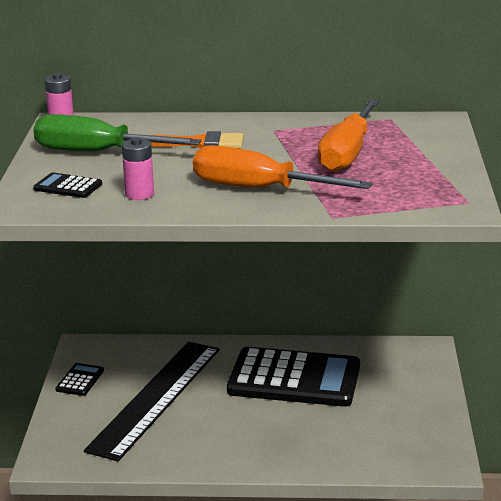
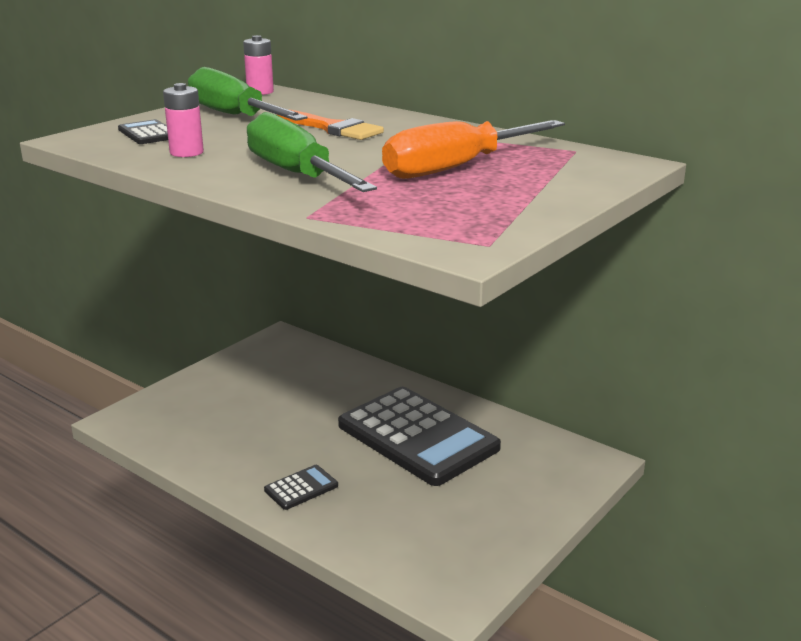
camera: 35 degrees right, 0 degrees up
black calculator [55,363,104,396] -> black calculator moved to [264,465,338,510]
black ruler [84,342,220,461] -> none
orange screwdriver [193,145,372,189] -> green screwdriver [247,112,377,192]

